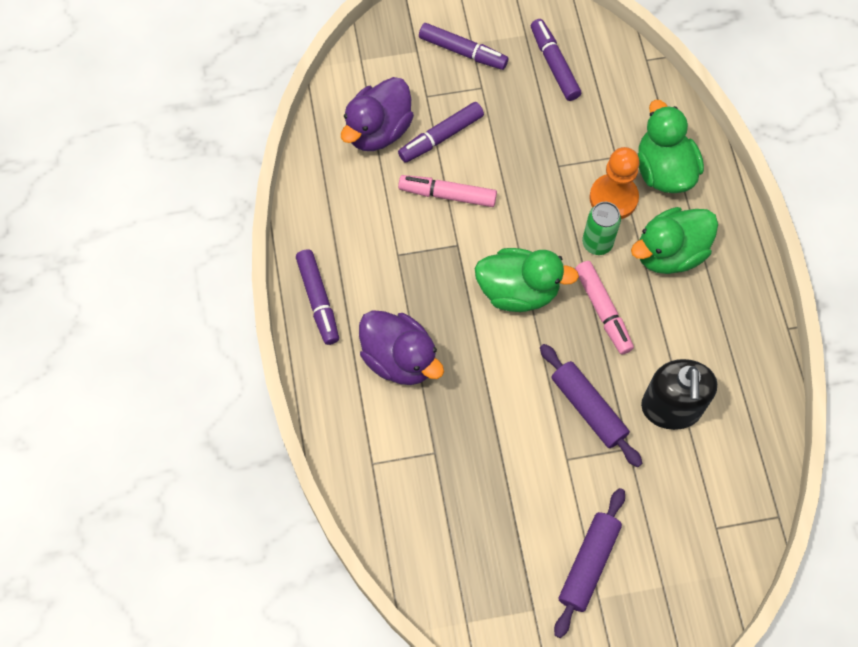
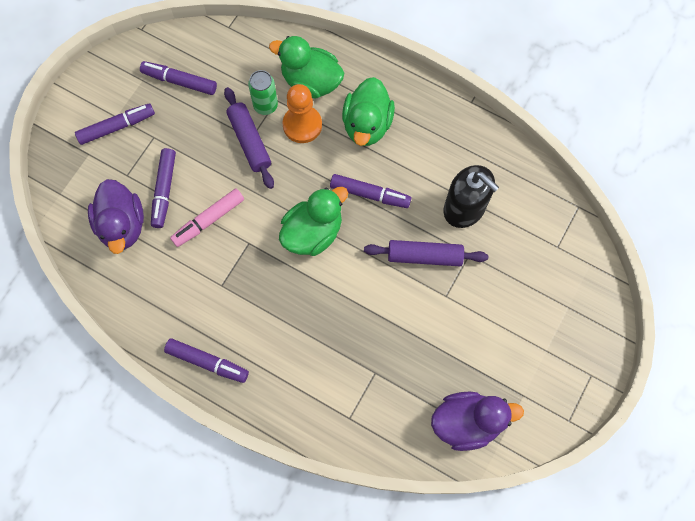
camera: 50 degrees left, 5 degrees up
purple duck [359,310,444,385] -> purple duck moved to [431,392,524,451]
purple rolling pin [554,488,625,638] -> purple rolling pin moved to [224,87,274,189]
pink marker [575,261,634,354] -> purple marker [330,174,411,208]
green can [582,202,621,255] -> green can moved to [248,70,278,115]

